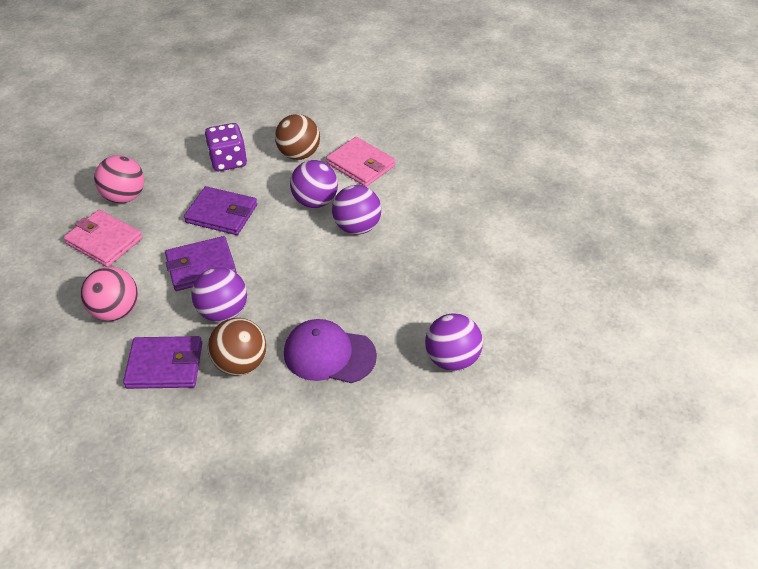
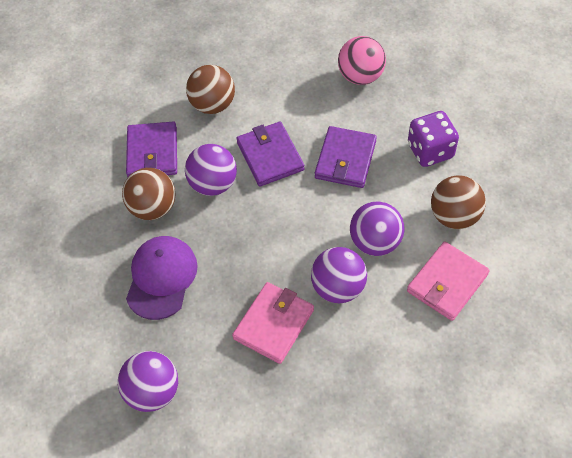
camera: 90 degrees right, 10 degrees up
pink wallet [63,210,143,267] -> pink wallet moved to [232,282,314,364]
pink ball [80,267,138,321] -> brown ball [186,65,235,114]

